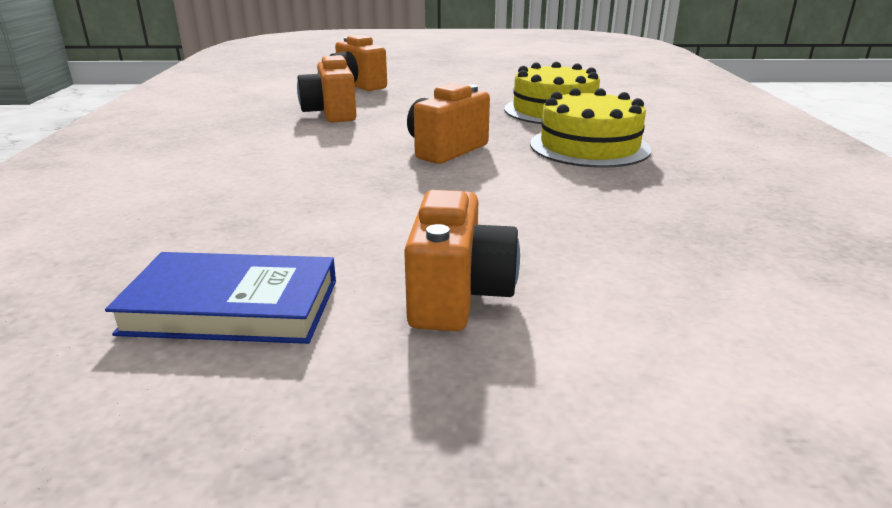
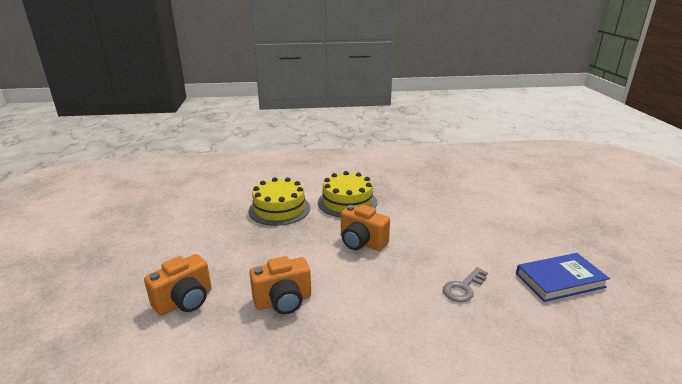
camera: 95 degrees left, 0 degrees up
blue book [105,252,336,344] -> blue book turned 75 degrees clockwise [516,253,610,302]
orange camera [404,190,520,331] -> none
none -> grey key [443,267,488,302]

